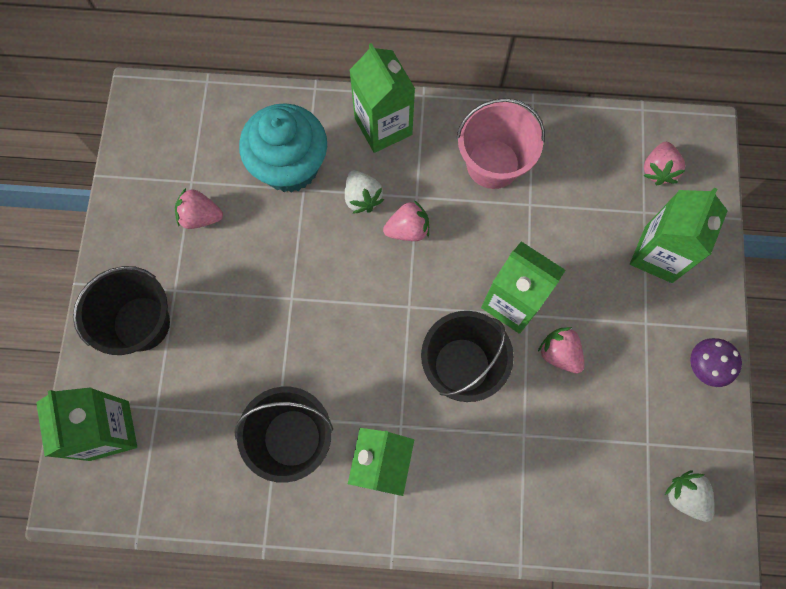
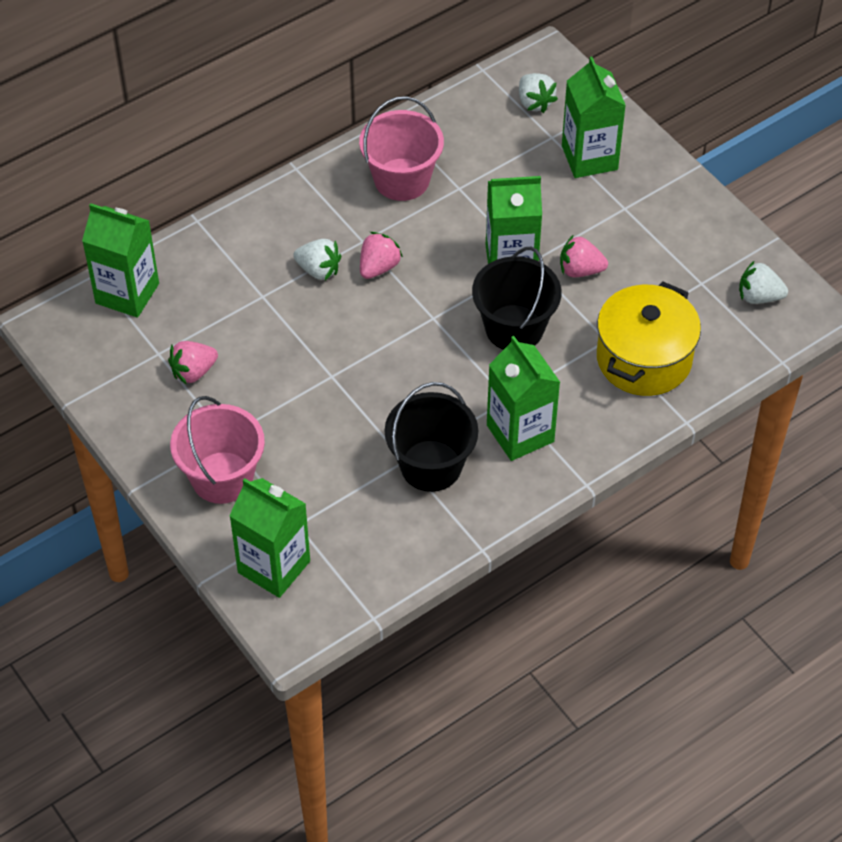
camera: 40 degrees left, 20 degrees down
black bucket [73,266,170,355] -> pink bucket [170,396,265,504]
turquoise cupcake [239,103,327,193] -> none
green carton [349,43,415,153] -> green carton moved to [82,203,159,318]
pink strawberry [643,142,685,185] -> white strawberry [519,73,558,113]
purple mushroom [690,338,742,387] -> none
none -> yellow pot [597,281,701,396]

